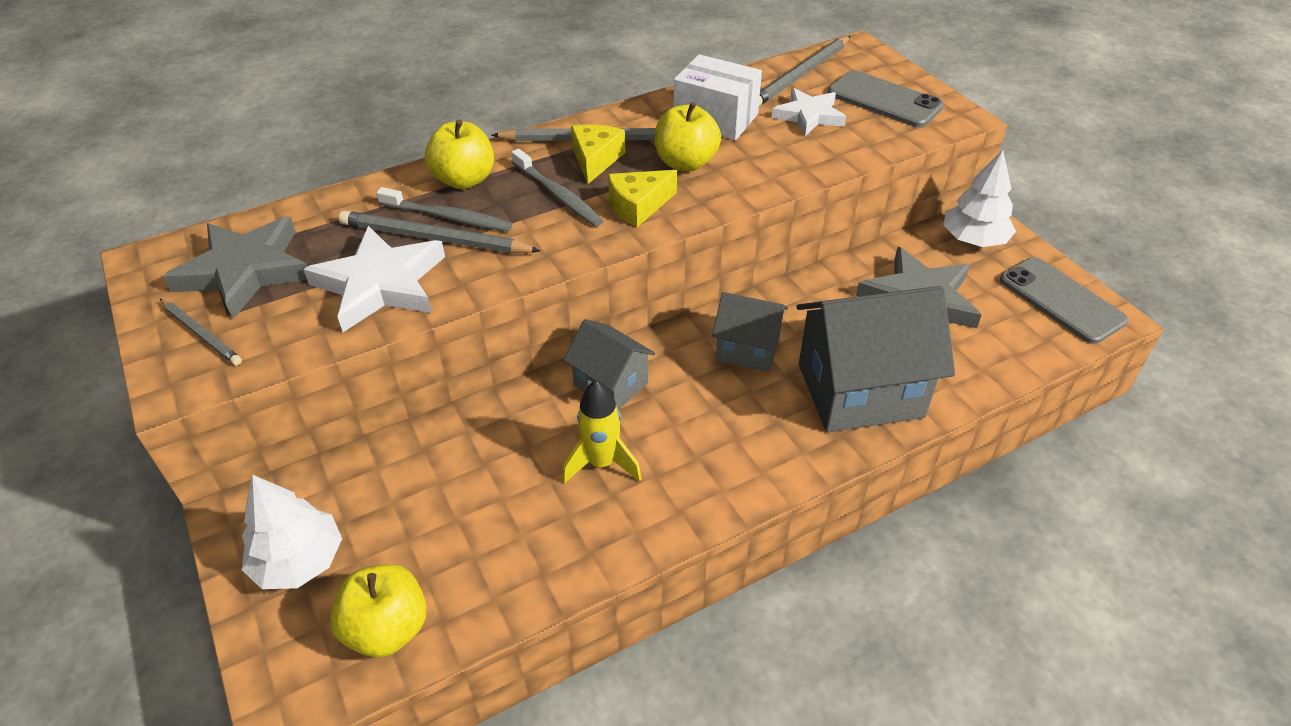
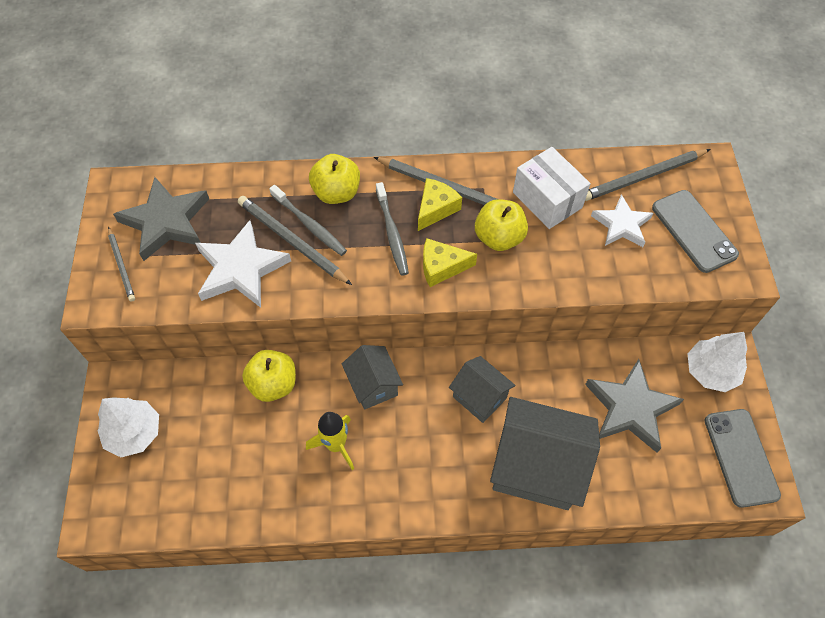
camera: 25 degrees right, 15 degrees up
yellow apple [330,564,427,658] -> yellow apple moved to [242,350,296,402]

